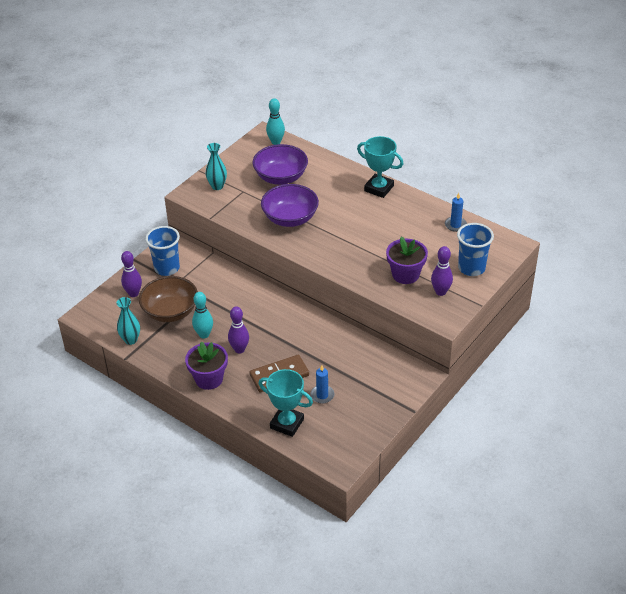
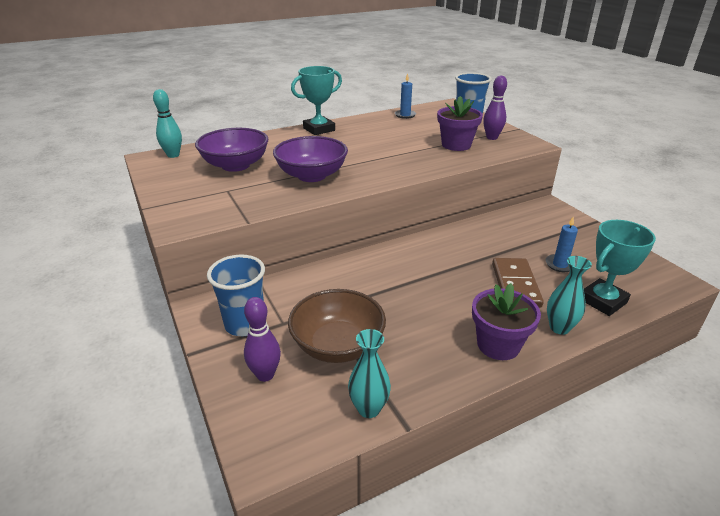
camera: 65 degrees left, 10 degrees down
turquoise bowling pin [192,292,213,339] -> none
turquoise vase [206,143,227,190] -> turquoise vase moved to [547,256,592,335]
purple bowling pin [228,306,249,354] -> none

